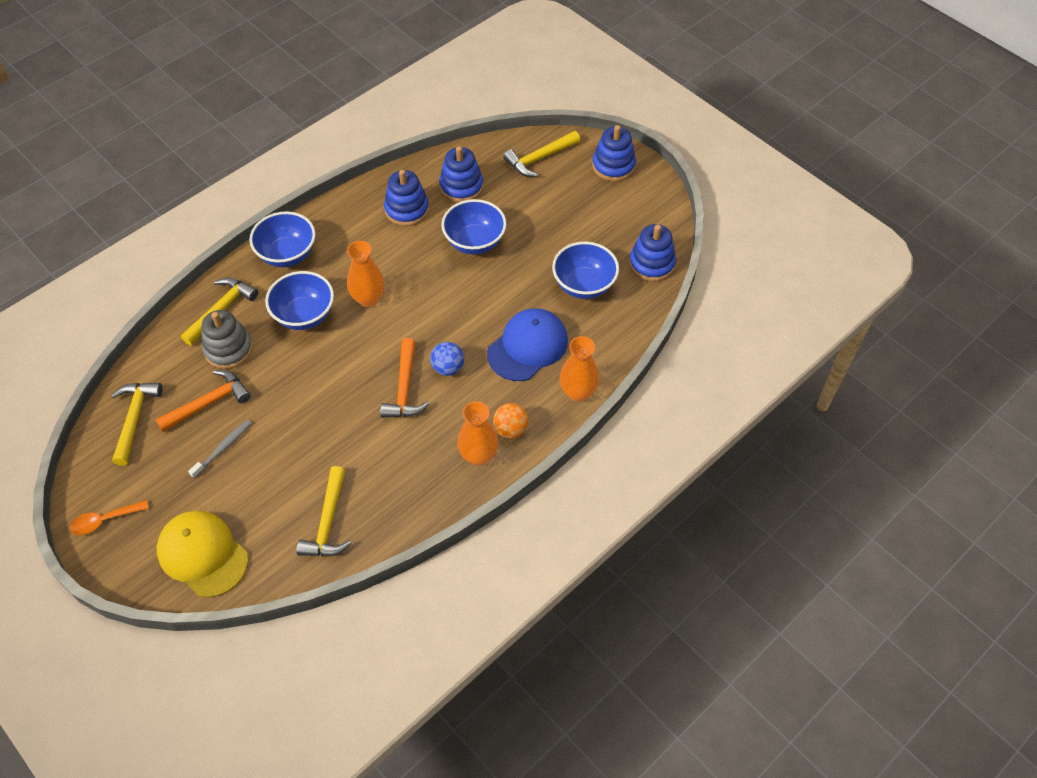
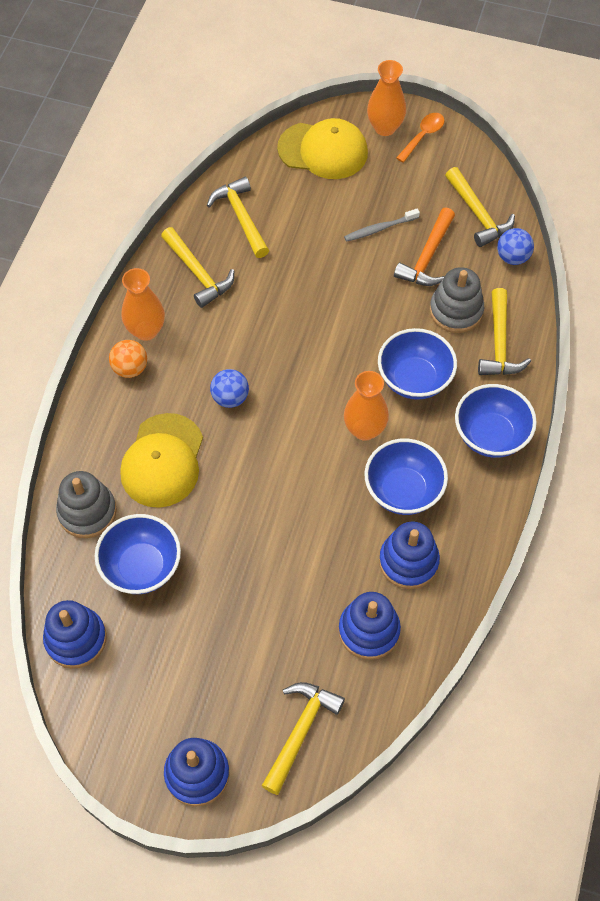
camera: 150 degrees right, 5 degrees up
grey toothbrush [188,420,252,478] -> grey toothbrush turned 60 degrees clockwise [344,208,420,242]
orange hammer [380,338,430,418] -> none
blue bowl [441,199,507,254] -> blue bowl moved to [364,439,448,515]
blue cap [487,308,568,381] -> yellow cap [120,413,203,508]
orange vase [560,336,599,402] -> orange vase moved to [367,60,406,136]
none -> grey stacking toy [56,471,117,538]
none -> yellow hammer [161,227,234,308]
none -> blue ball [497,228,534,265]

